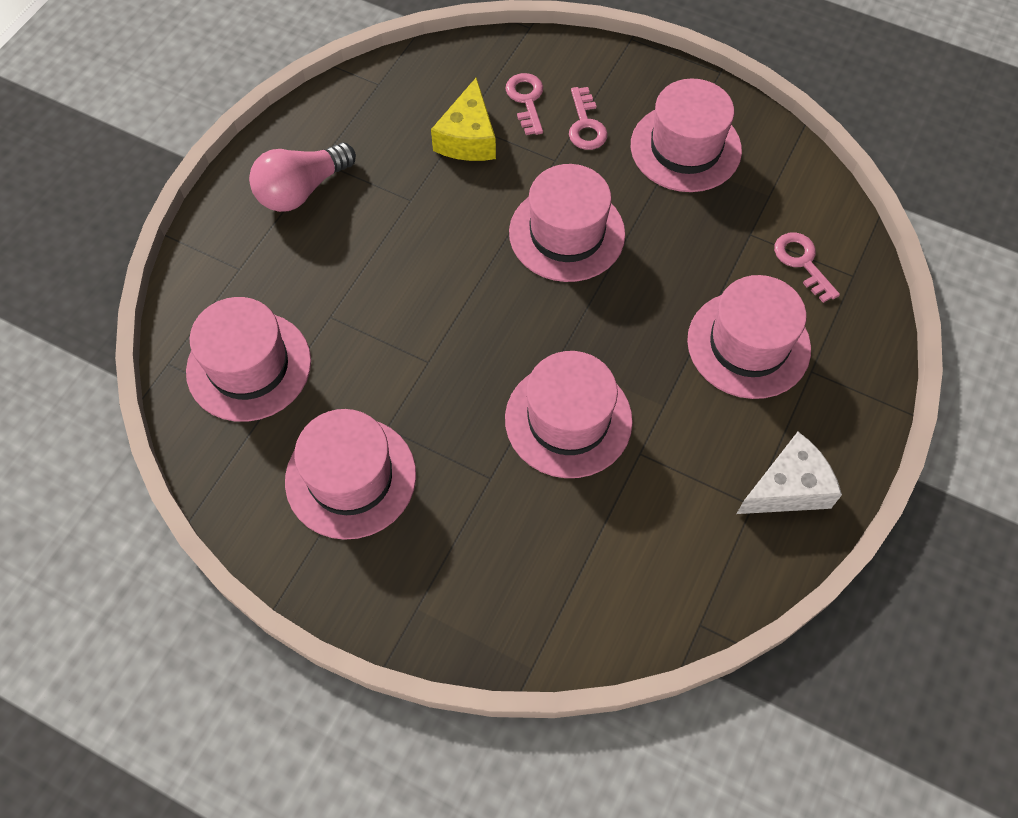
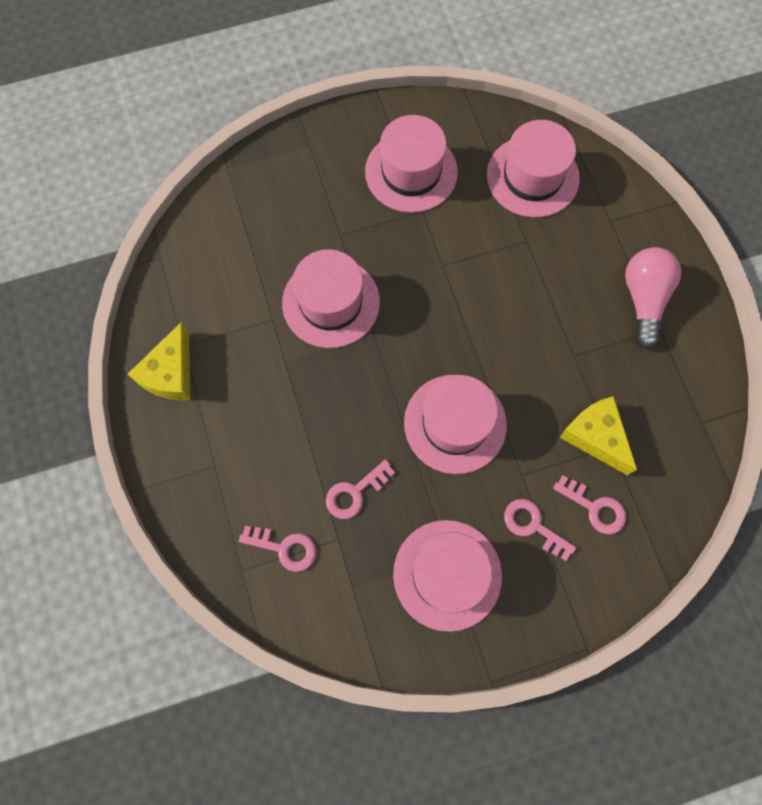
camera: 135 degrees right, 10 degrees up
pink hat [687,275,811,399] -> none
white cheese [737,432,842,514] -> yellow cheese [128,322,190,400]
none -> pink key [326,459,395,519]

